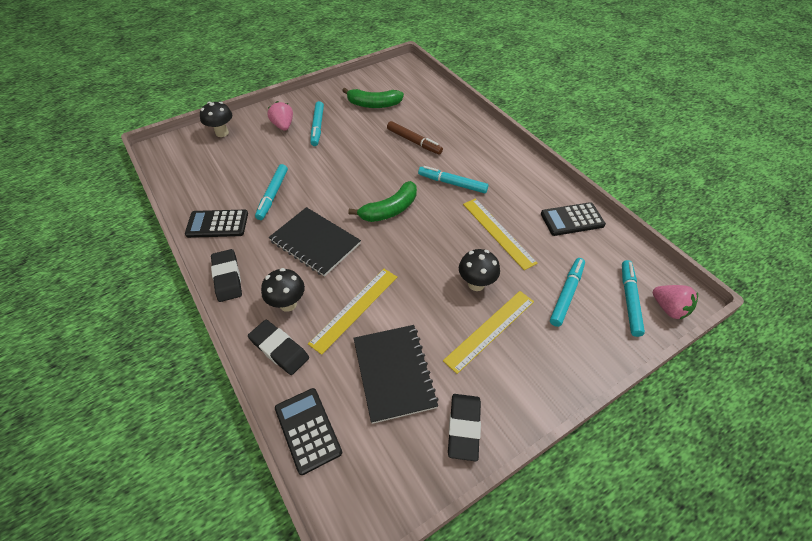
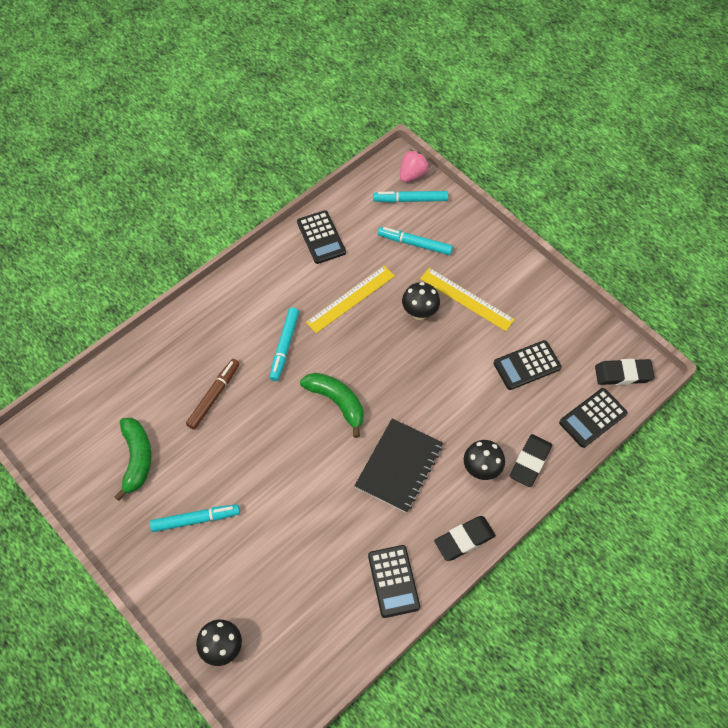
camera: 100 degrees left, 10 degrees up
turquoise marker [255,164,288,220] -> none
pink strawberry [268,101,293,131] -> none
yellow ruler [308,269,397,355] -> none
black notebook [354,325,439,424] -> black calculator [493,340,562,390]
black eraser [448,394,481,461] -> black eraser moved to [595,359,655,385]

